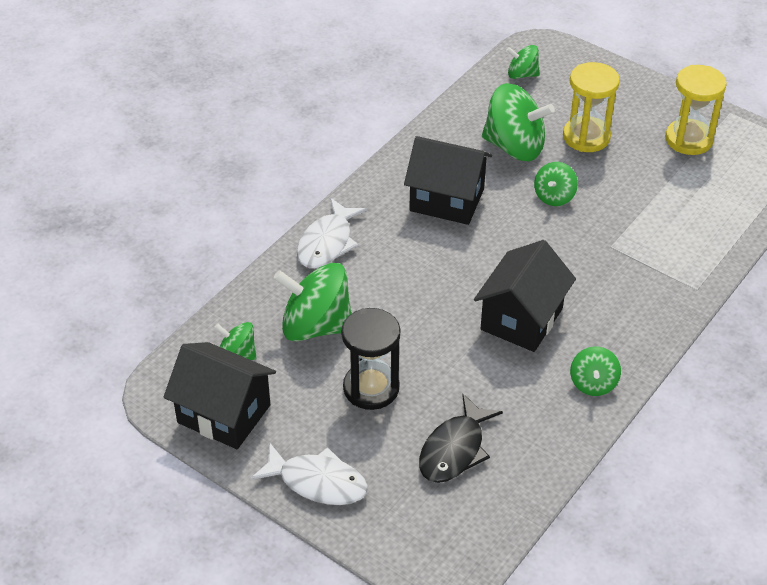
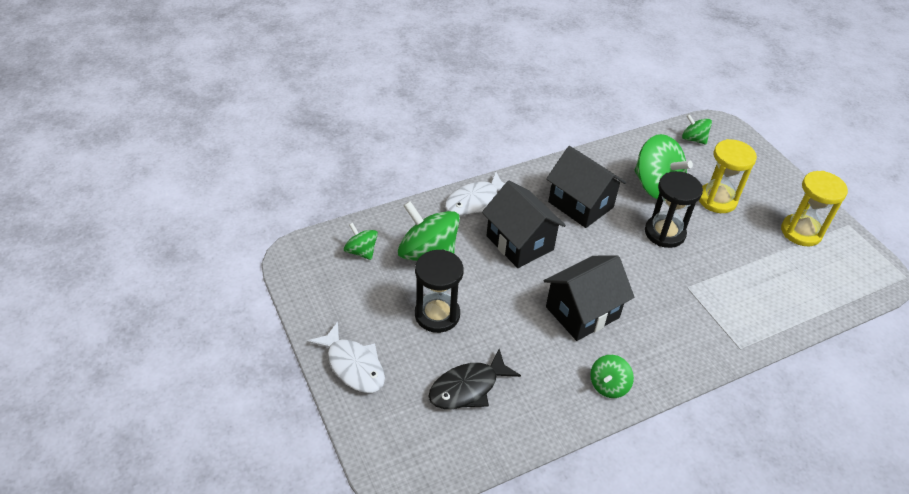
camera: 25 degrees right, 0 degrees up
black house [163,342,276,449] -> black house moved to [482,181,566,268]
green spinning top [534,162,578,206] -> black hourglass [645,171,703,248]

